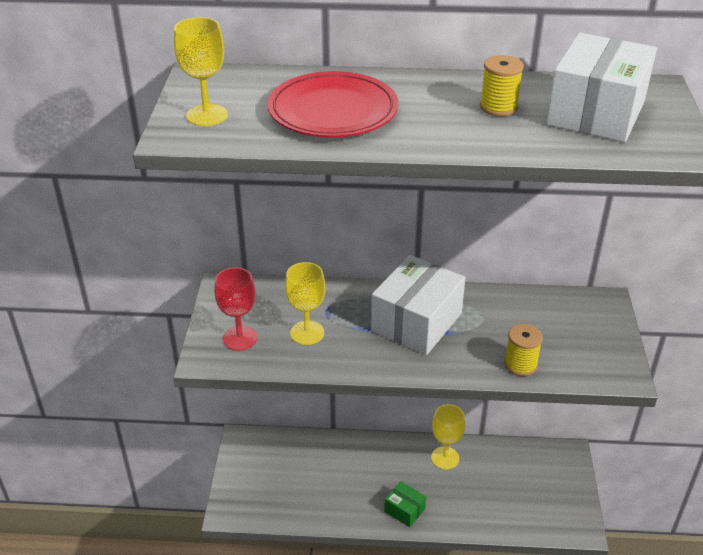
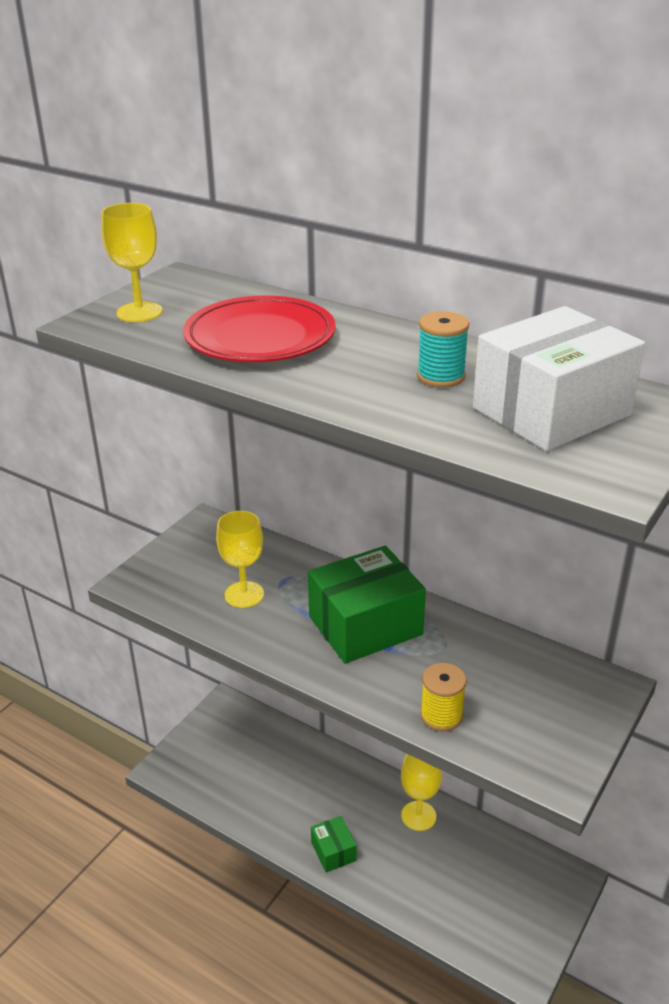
camera: 30 degrees right, 5 degrees down
red goblet [214,267,257,351] -> none
white box [371,255,465,355] -> green box [308,546,426,664]
yellow spool [480,55,524,116] -> turquoise spool [417,311,469,388]

